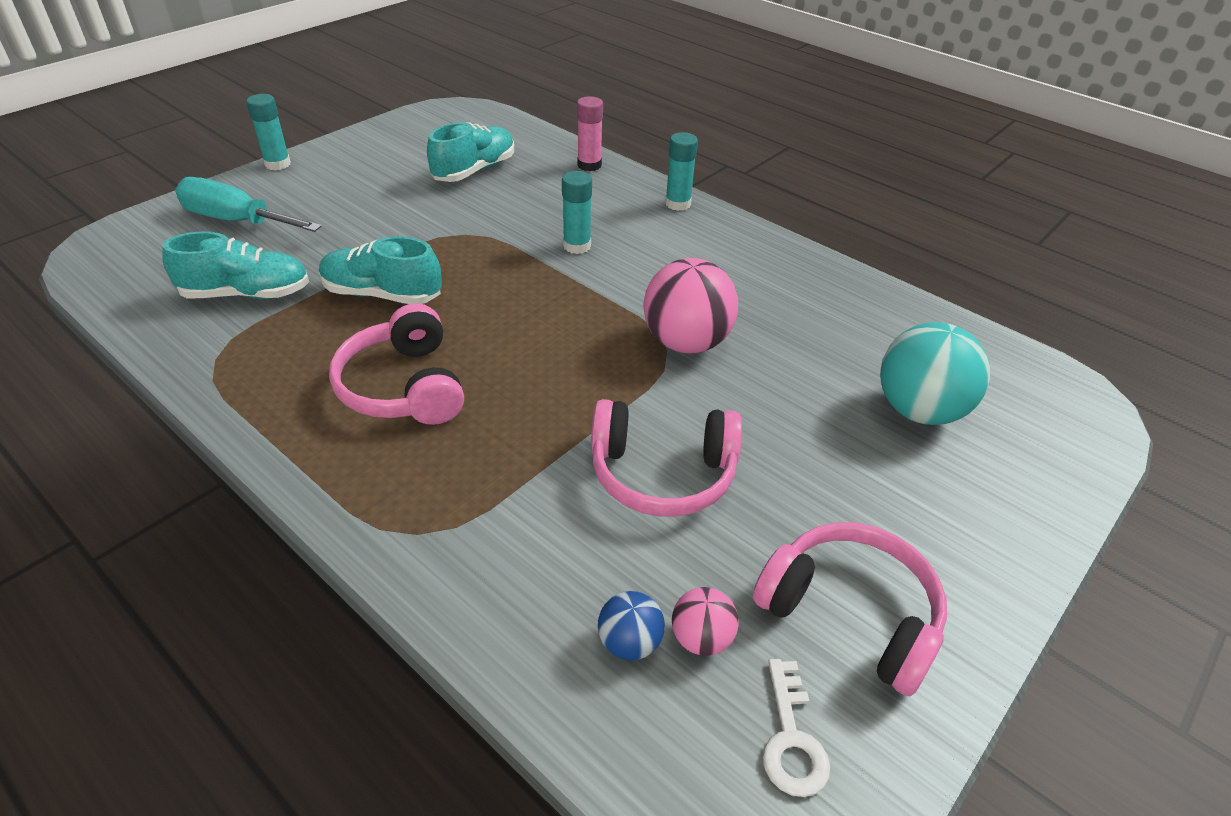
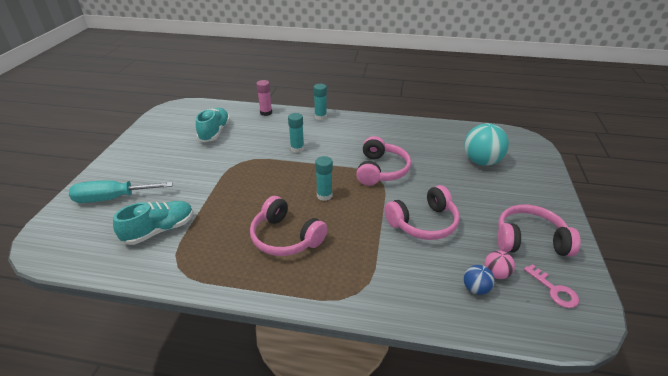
camera: 30 degrees left, 5 degrees down
turquoise glue stick [246,94,291,170] -> turquoise glue stick moved to [315,156,333,201]
turquoise shoe [319,236,442,304] -> none
pink ball [643,258,738,353] -> pink headphones [356,136,411,186]
white key [763,659,831,797] -> pink key [524,264,579,308]

